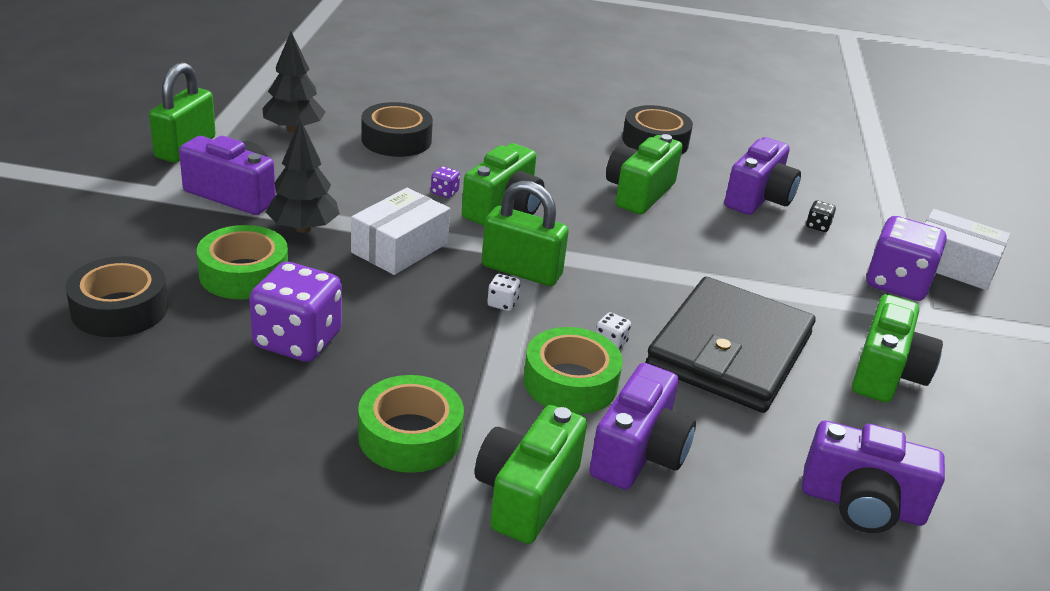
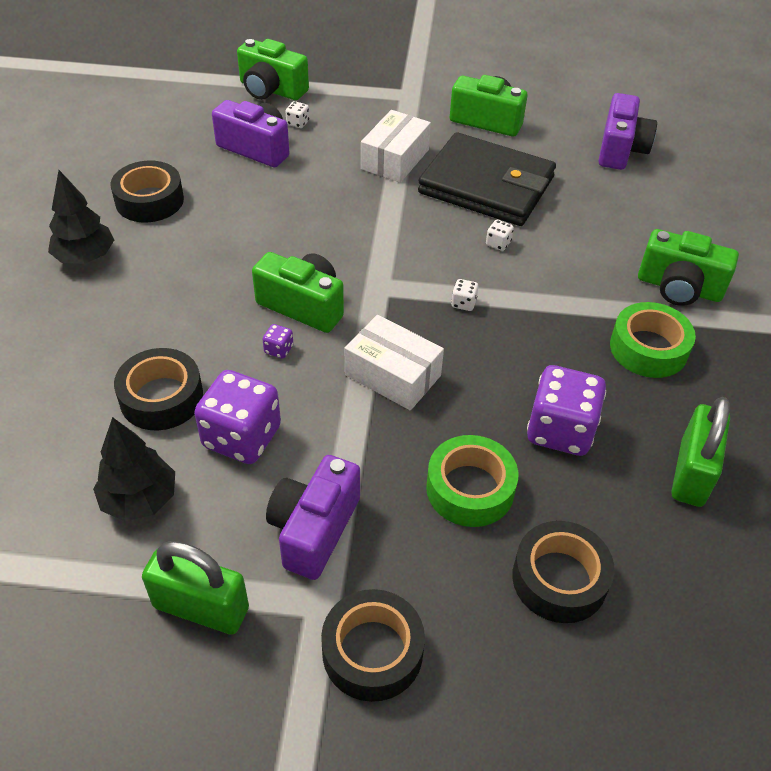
camera: 90 degrees left, 15 degrees up
black tree [266,119,340,233] -> black tree moved to [48,170,114,264]
green padlock [482,181,569,286] -> green padlock moved to [671,397,730,507]
green tape [524,327,623,414] -> none
purple camera [589,363,696,490] -> none
green camera [606,134,683,214] -> green camera moved to [237,39,309,100]
black dice [806,201,836,232] -> white dice [286,101,309,128]
purple dice [867,216,947,301] -> purple dice moved to [194,370,281,464]
white box [925,209,1010,290] -> white box moved to [361,110,431,183]
none -> black tape [321,589,425,702]

